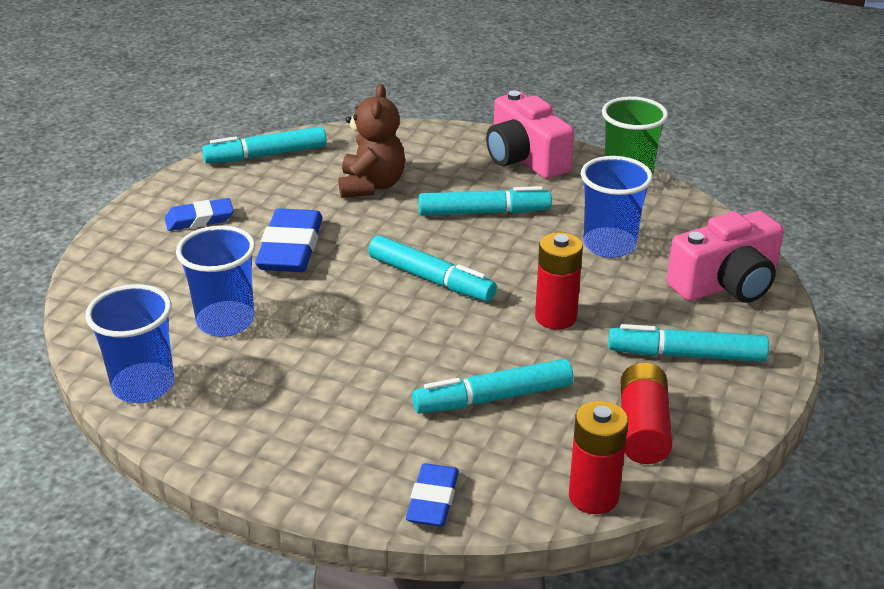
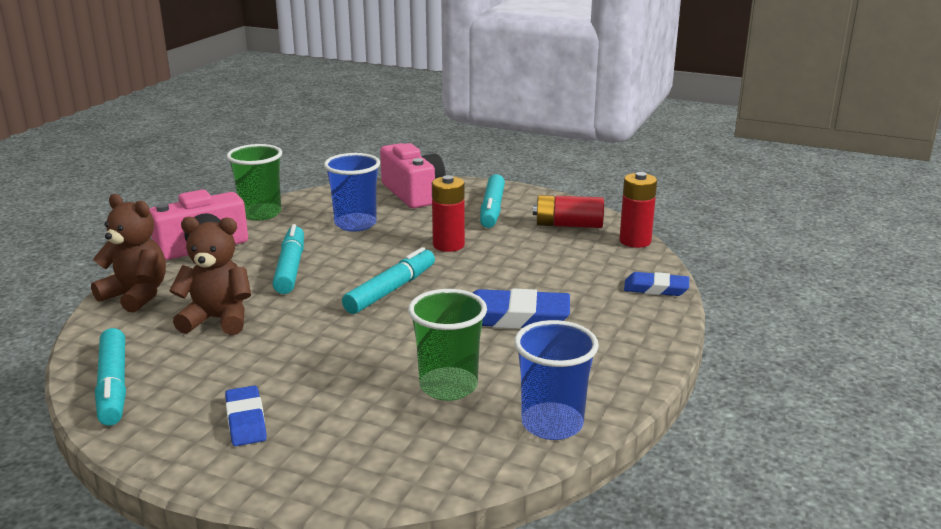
camera: 90 degrees left, 10 degrees down
blue cup [176,225,255,337] -> green cup [408,289,487,401]
blue eraser [255,208,323,272] -> blue eraser moved to [473,289,570,329]
turquoise marker [412,359,573,413] -> none
none -> brown teddy bear [91,194,166,313]

